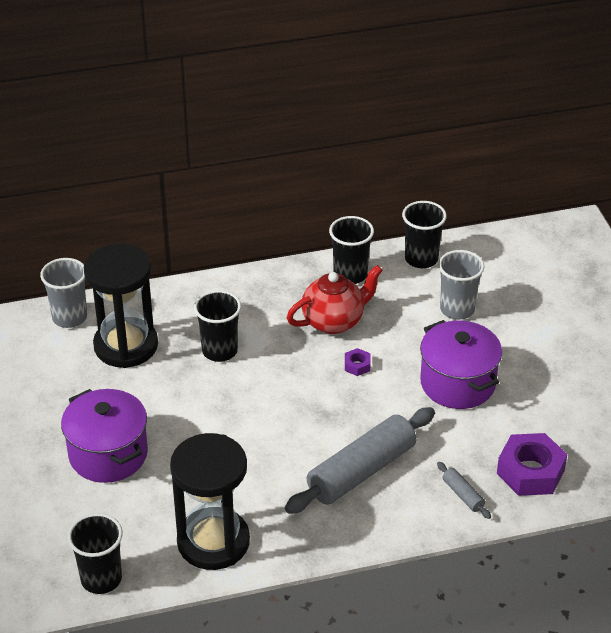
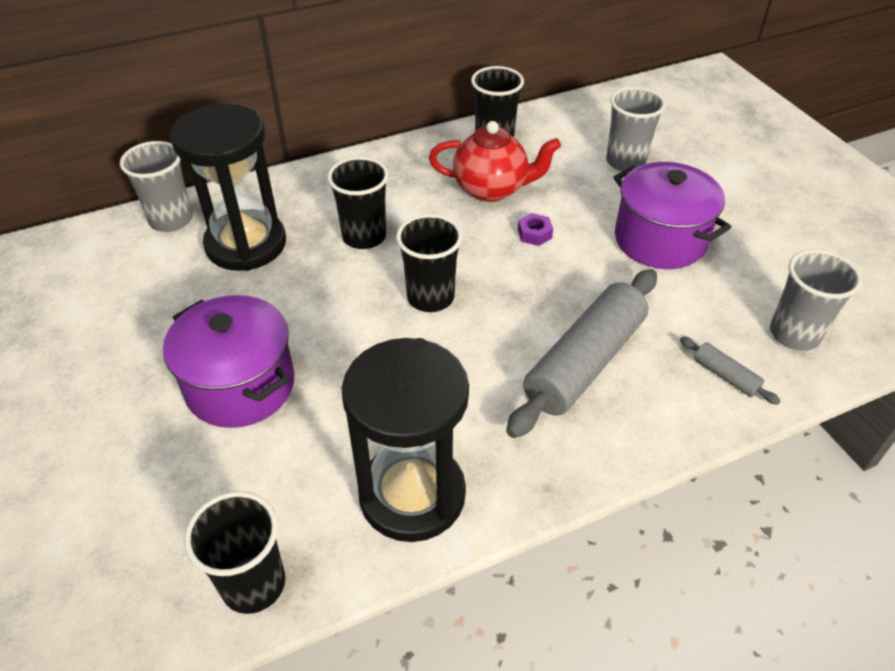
camera: 10 degrees left, 5 degrees up
red teapot [287,265,383,334] -> red teapot turned 45 degrees clockwise [429,121,561,202]
black cup [402,201,447,268] -> black cup moved to [396,214,463,312]
purple nut [497,433,567,496] -> grey cup [770,249,862,351]

